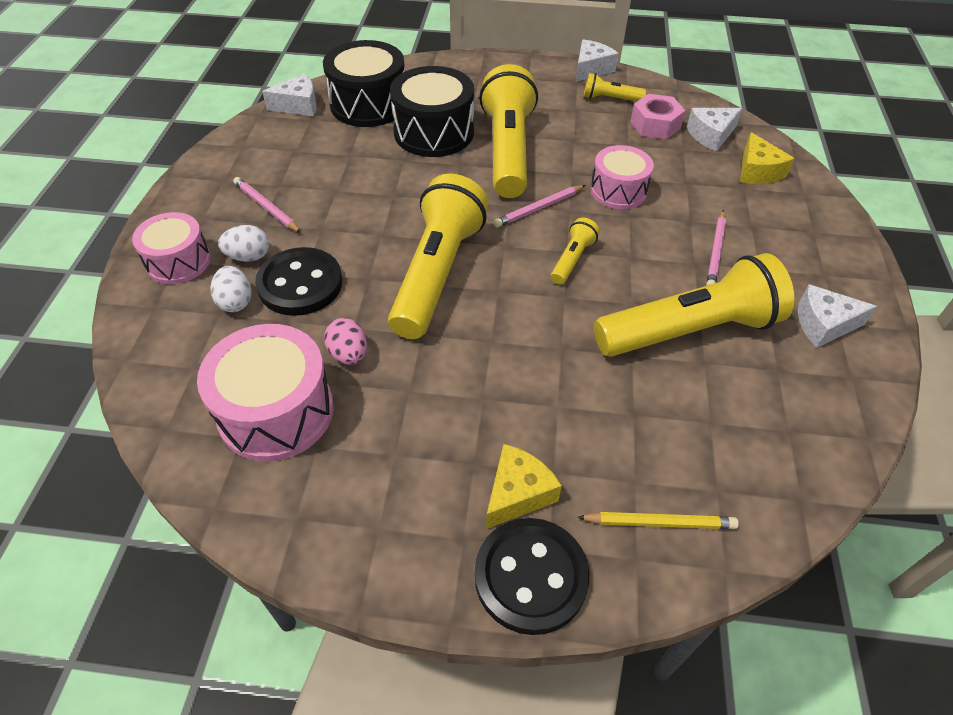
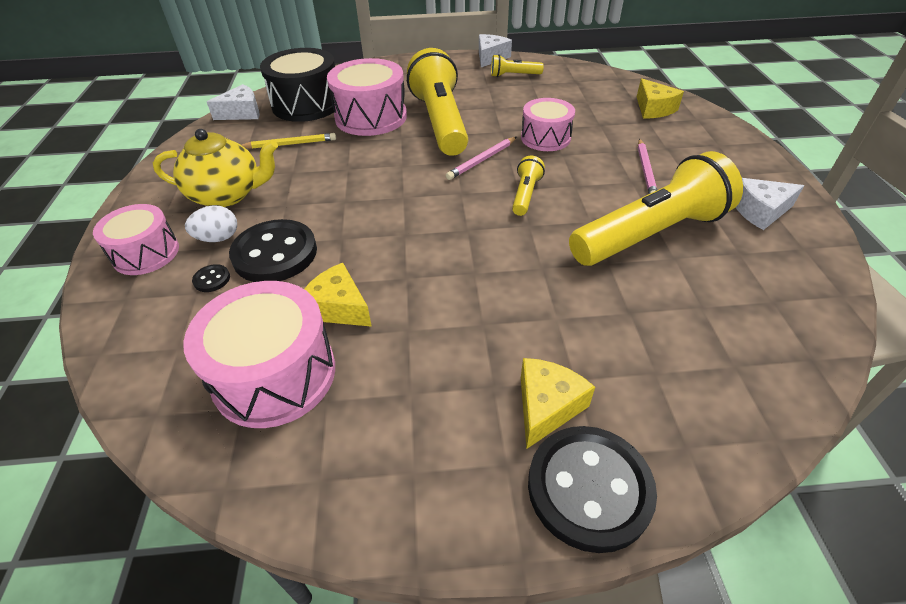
camera: 10 degrees left, 5 degrees down
white egg [211,266,251,312] -> black button [192,264,230,292]
pink pencil [233,177,301,233] -> yellow teapot [153,129,278,207]
pink egg [324,318,367,365] -> yellow cheese [304,263,372,327]
yellow flashlight [388,174,488,339] -> none
black drum [390,66,474,157] -> pink drum [327,58,407,136]
yellow pencil [577,512,739,529] -> yellow pencil moved to [242,133,336,149]
pink nut [630,94,685,139] -> none
white cheese [687,108,742,151] -> none

